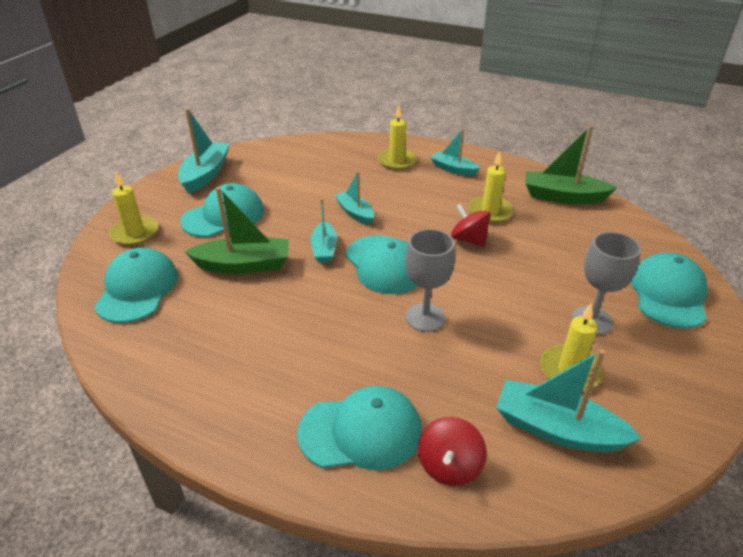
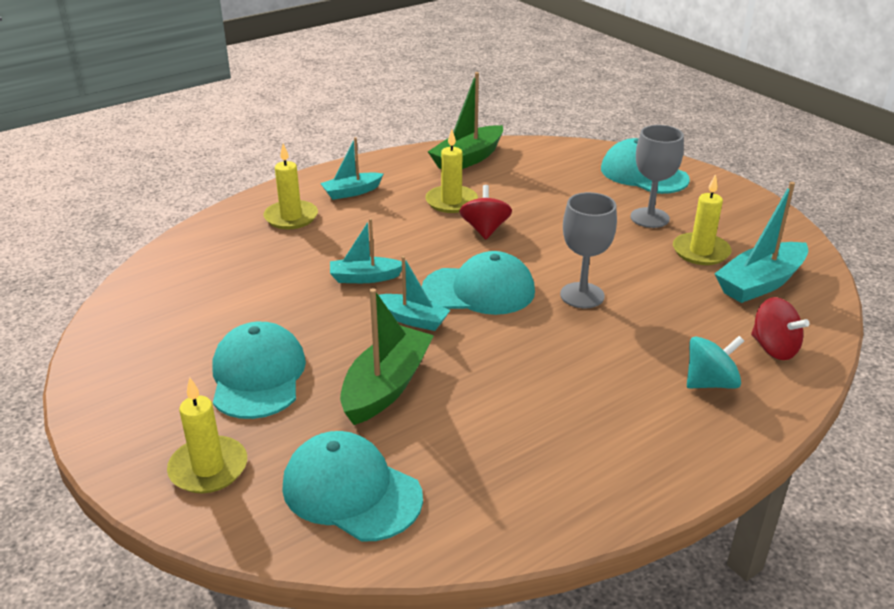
camera: 60 degrees left, 5 degrees down
turquoise boat [178,108,230,194] -> none
turquoise cap [297,386,422,470] -> turquoise spinning top [687,336,744,389]
red spinning top [451,204,491,247] -> red spinning top turned 105 degrees clockwise [459,185,512,239]

